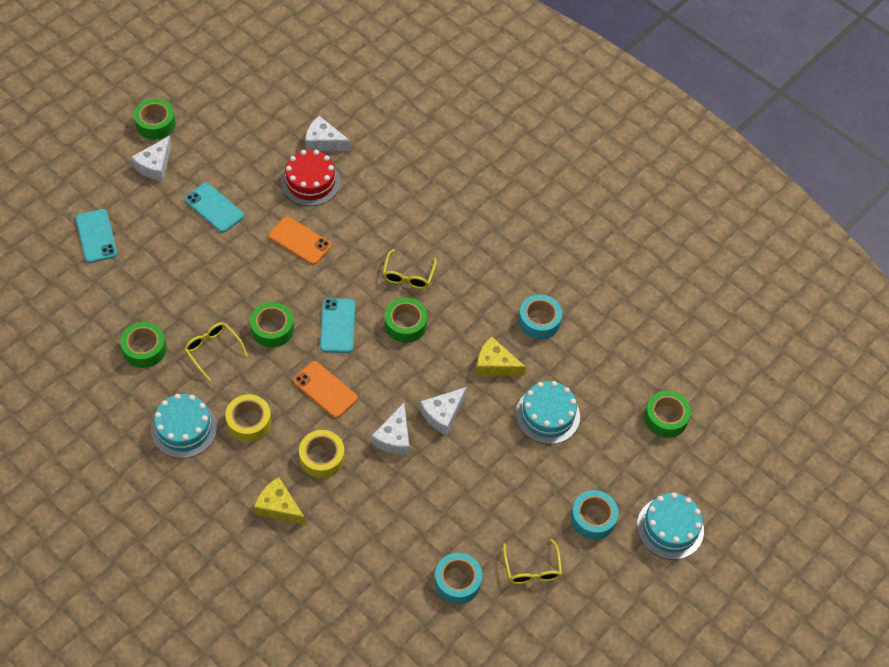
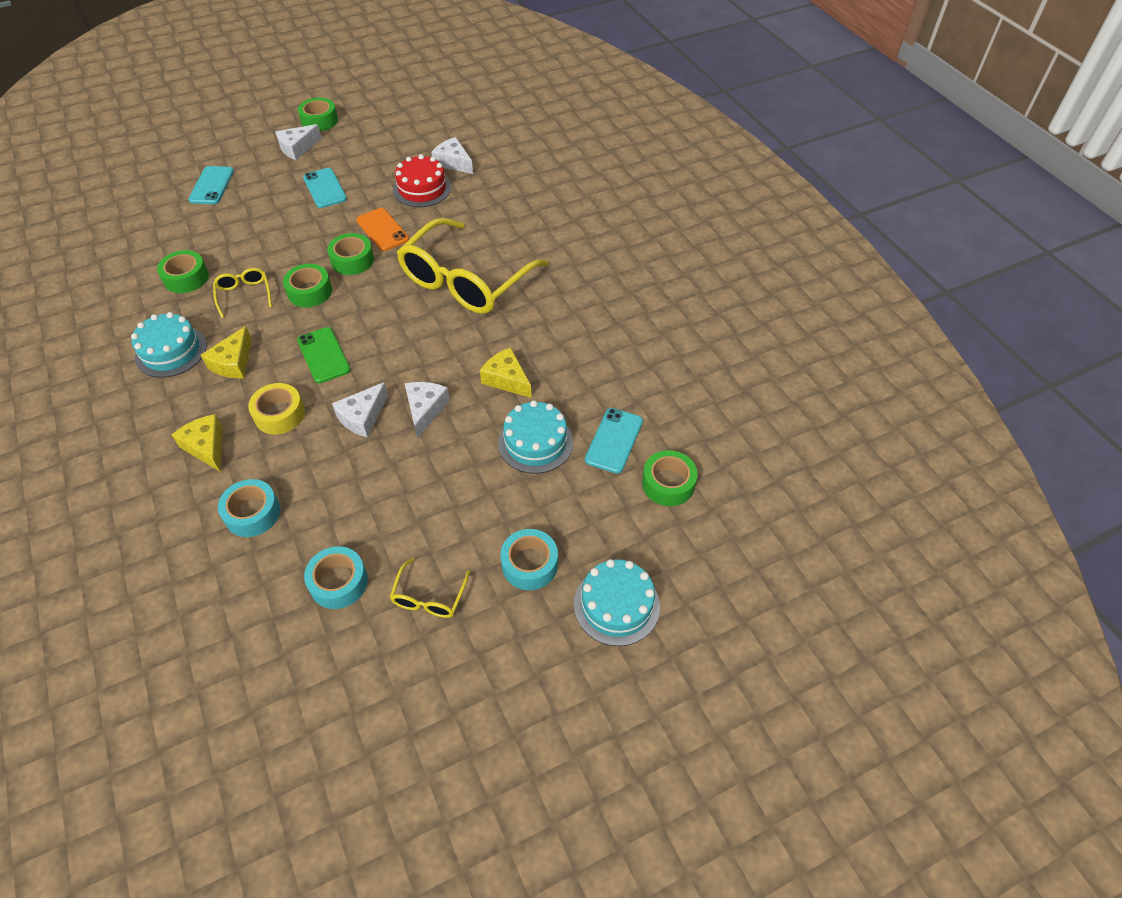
camera: 25 degrees right, 5 degrees down
yellow tape [225,394,271,442] -> yellow cheese [201,326,252,378]
orange phone [293,361,358,418] -> green phone [297,327,350,383]
turquoise phone [320,298,355,353] -> turquoise phone moved to [585,408,643,474]
yellow glasses [383,249,437,289] -> yellow glasses [397,218,548,314], size x2.37
green tape [385,298,427,343] -> green tape moved to [327,233,374,275]
white cheese [420,387,467,435] -> white cheese turned 120 degrees clockwise [405,382,450,438]
turquoise tape [519,295,562,339] -> turquoise tape moved to [218,479,280,537]

